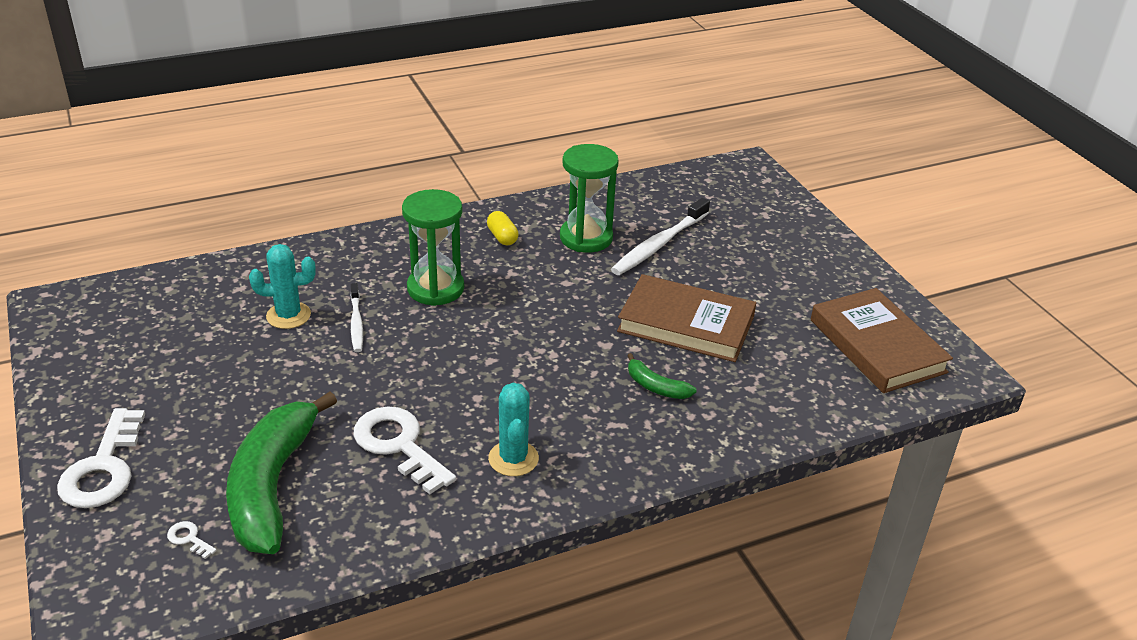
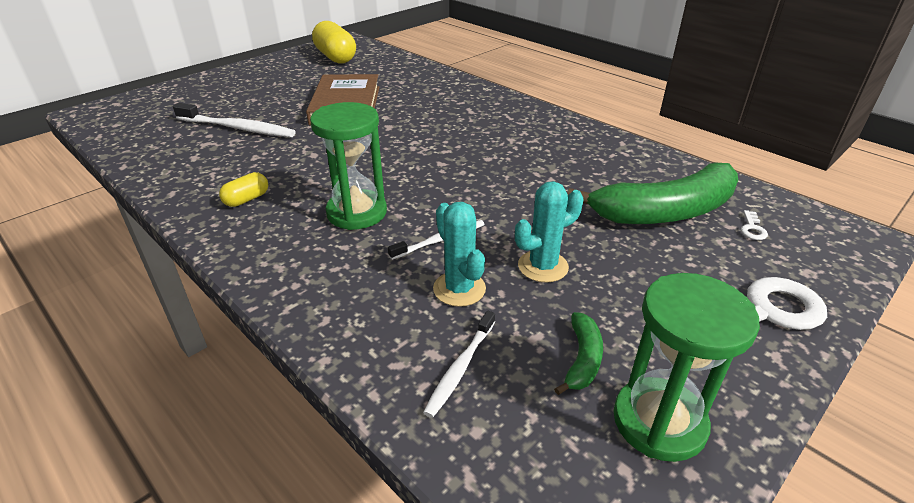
camera: 110 degrees left, 0 degrees up
white key [353,406,456,494] -> none
turquoise cactus [488,383,539,476] -> turquoise cactus moved to [515,181,583,283]
green hourglass [560,144,619,253] -> green hourglass moved to [613,273,760,462]
green banana [627,353,697,399] -> green banana moved to [554,312,603,395]
brown book [811,288,953,393] -> yellow capsule [312,21,356,64]
none -> white toothbrush [423,311,495,418]

